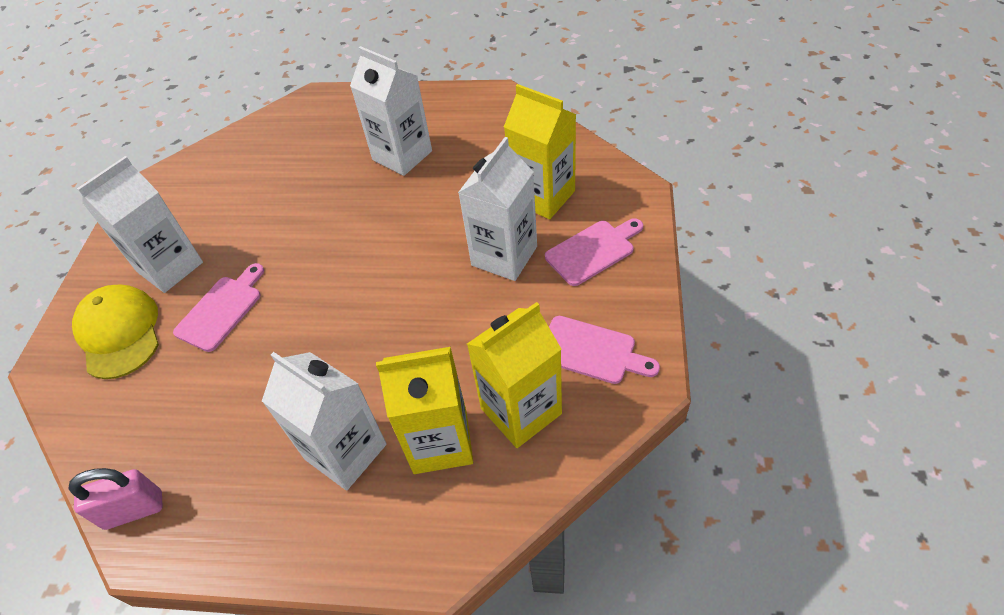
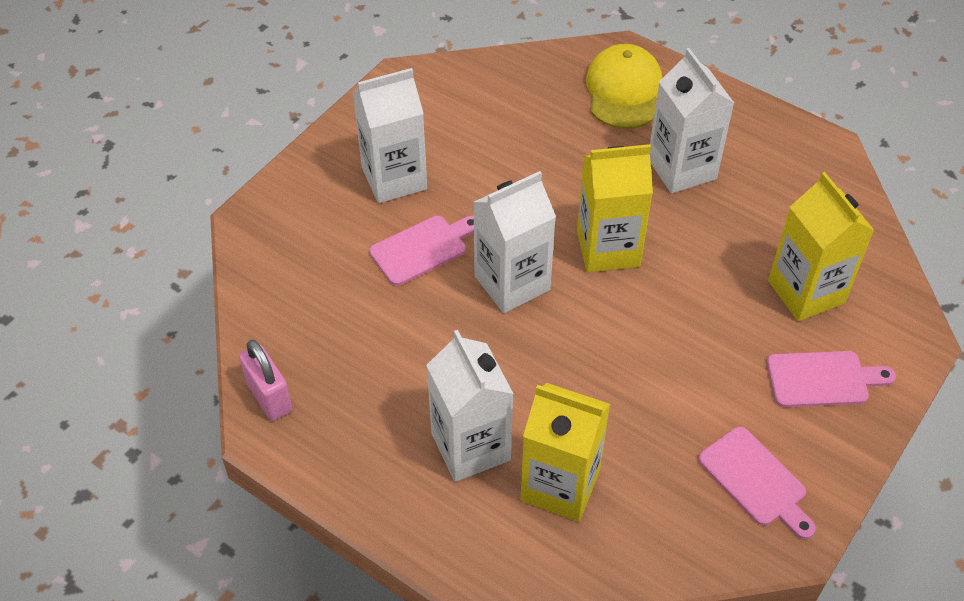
camera: 25 degrees right, 0 degrees up
pink padlock [69,468,163,530] -> pink padlock turned 45 degrees clockwise [239,339,292,421]
yellow cap [72,285,159,379] -> yellow cap moved to [586,44,662,129]
white carton [458,137,537,281] -> white carton moved to [473,171,556,313]
yellow carton [467,302,562,448] -> yellow carton moved to [577,144,653,272]

